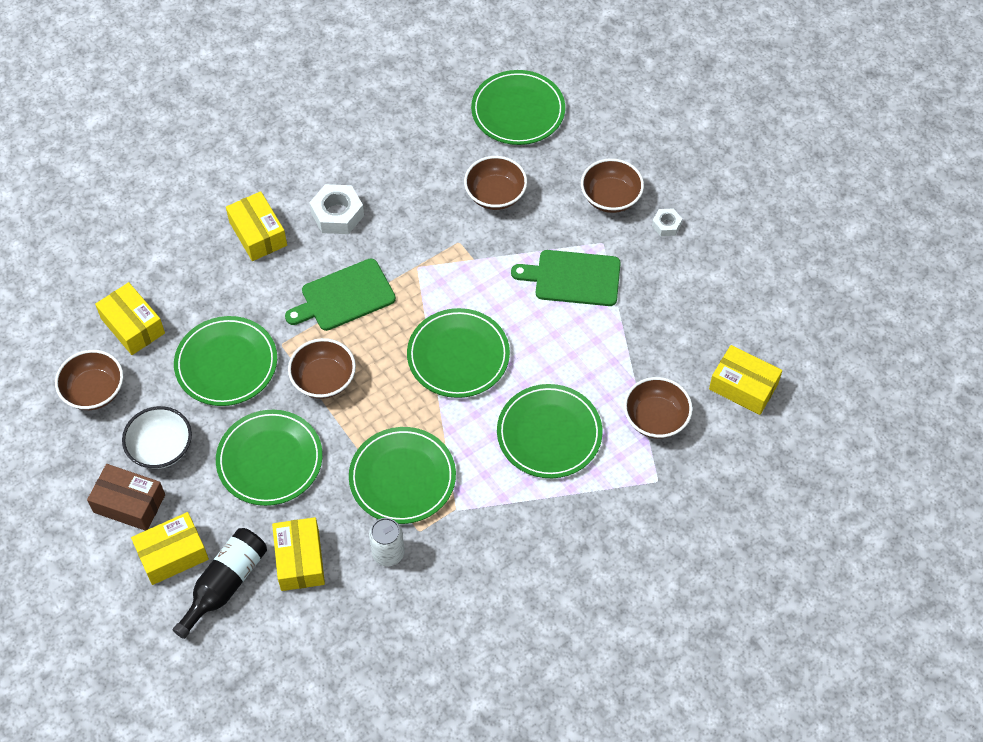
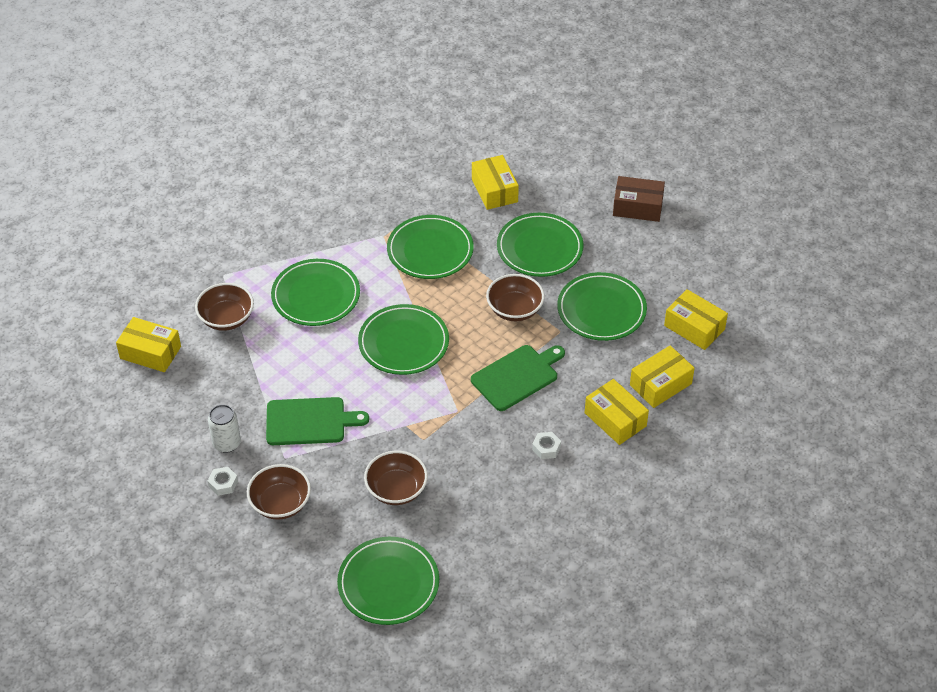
camera: 170 degrees right, 10 degrees down
brown bowl [55,350,123,410] -> none
white bowl [122,406,192,469] -> none
yellow box [131,512,209,585] -> yellow box moved to [630,346,695,408]
black bottle [173,528,267,639] -> none
white nut [309,184,364,234] -> white nut [532,432,561,459], size x0.55
white can [369,518,405,566] -> white can moved to [208,404,241,453]

